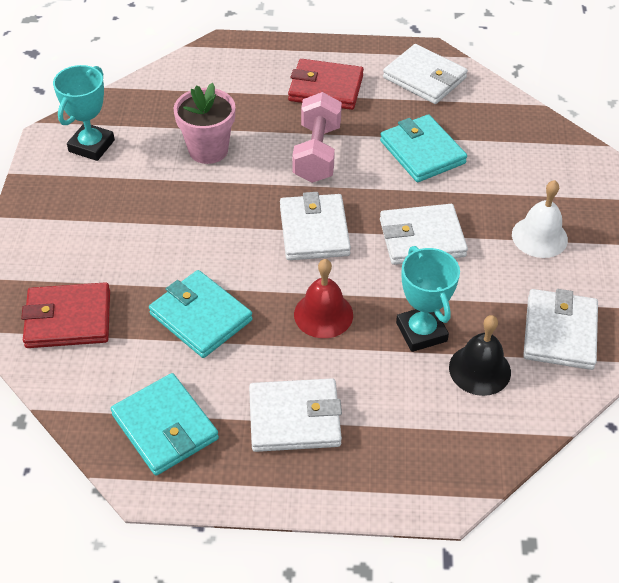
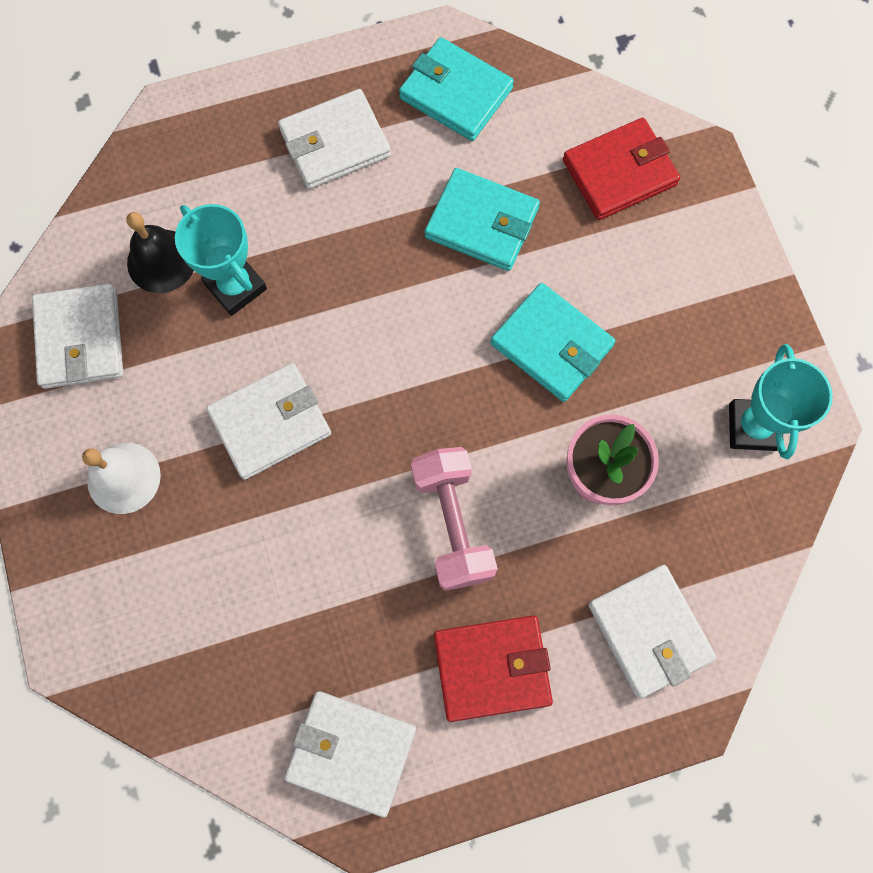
camera: 160 degrees right, 25 degrees up
white wallet [280,192,351,260] -> white wallet moved to [588,565,717,698]
red bell [294,259,353,338] -> none
turquoise wallet [380,114,467,182] -> turquoise wallet moved to [490,283,615,402]

